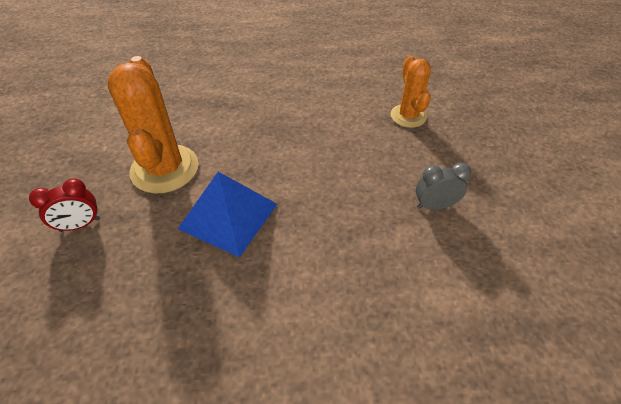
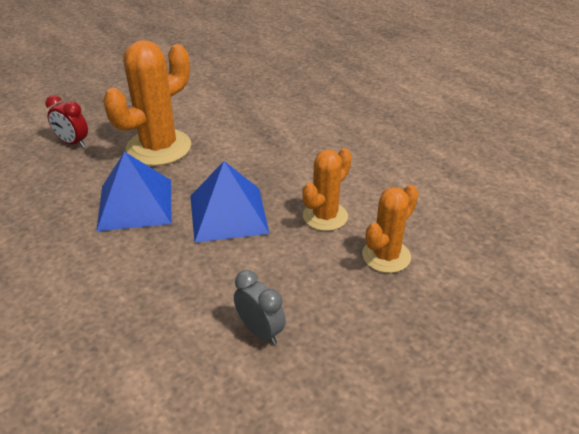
camera: 55 degrees right, 10 degrees down
none -> blue pyramid [190,161,270,243]
none -> orange cactus [302,148,352,231]

